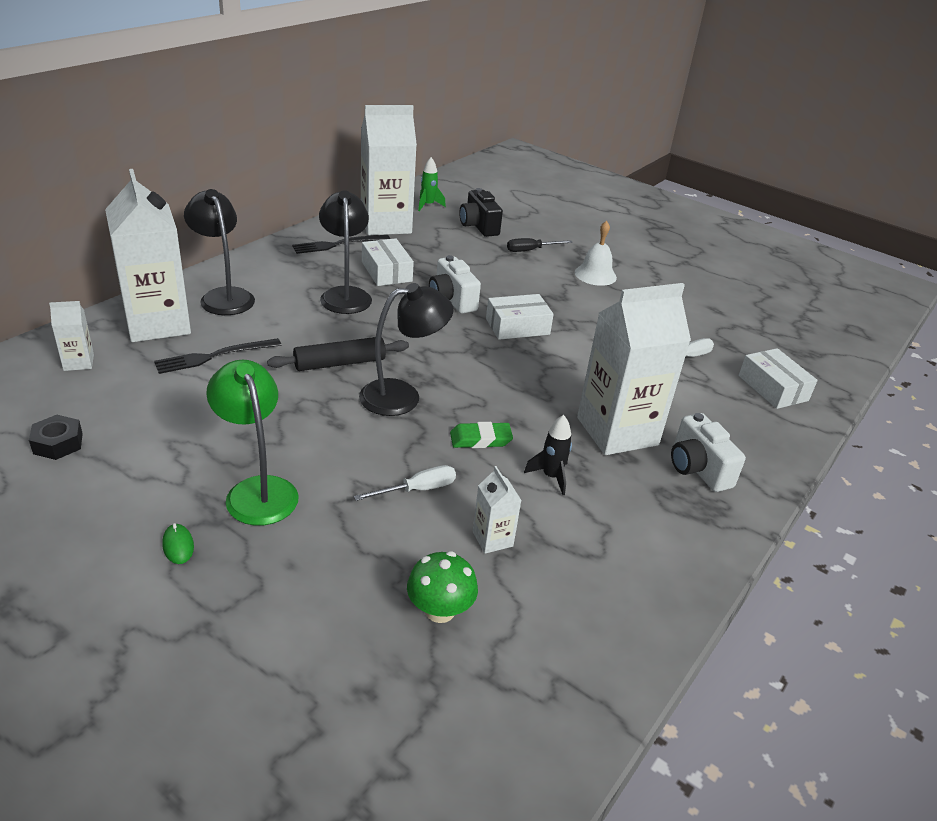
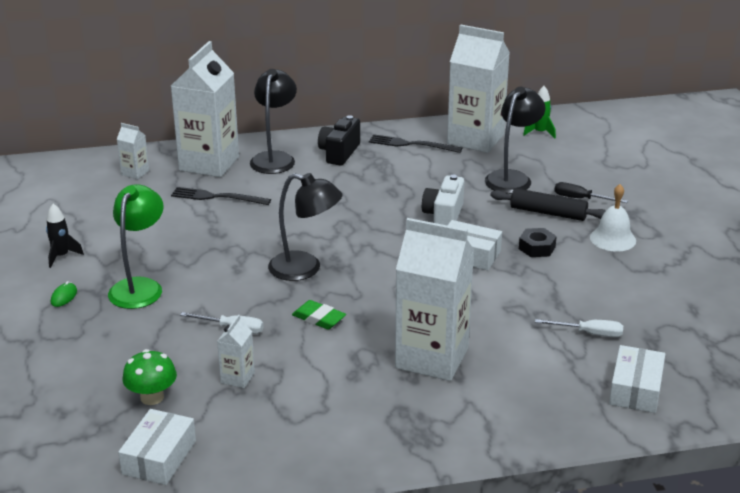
camera: 45 degrees right, 5 degrees down
black nut [29,415,83,460] -> black nut moved to [519,228,557,257]
black rolling pin [267,337,409,371] -> black rolling pin moved to [490,188,606,221]
black lamp [319,190,372,314] -> black lamp moved to [485,87,546,194]
white box [362,238,414,286] -> white box moved to [118,409,196,485]
black camera [459,188,503,237] -> black camera moved to [318,115,360,166]
black rocket [524,415,572,495] -> black rocket moved to [46,204,84,268]
white camera [671,413,746,492] -> none

